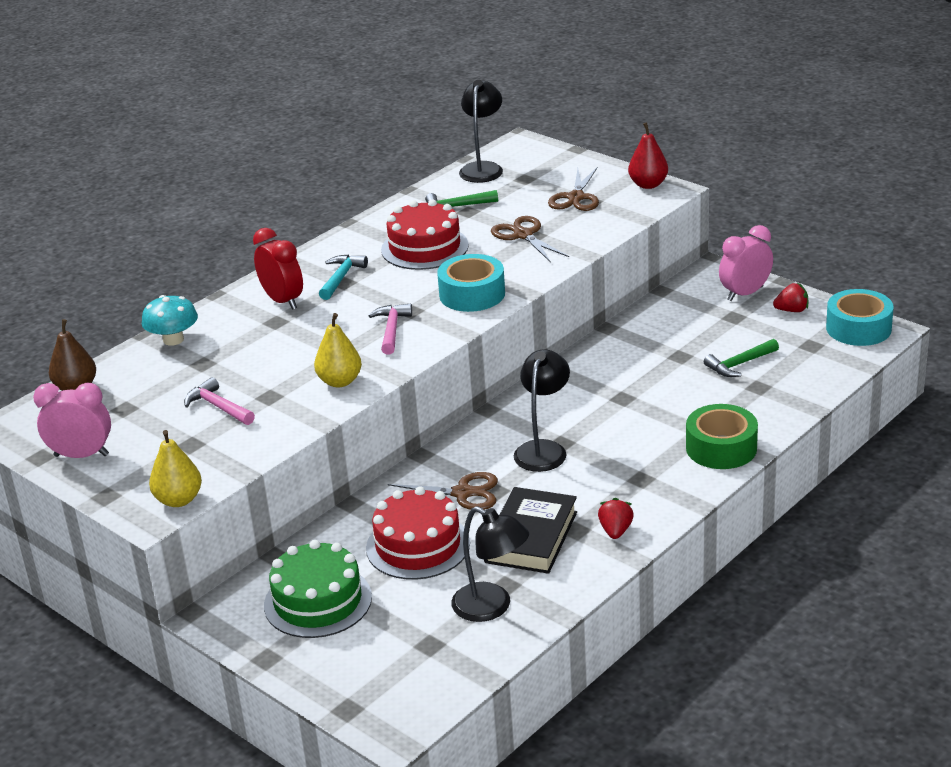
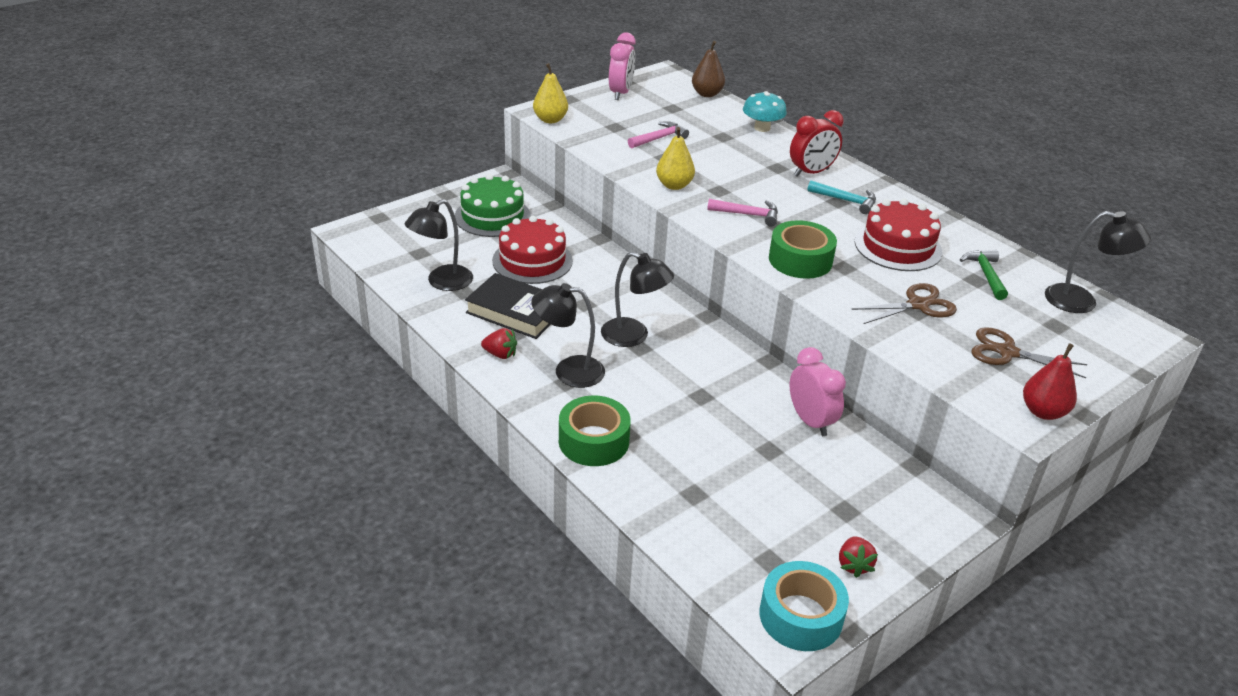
camera: 95 degrees right, 5 degrees up
brown scissors [388,472,498,510] -> none
turquoise tape [437,254,505,312] -> green tape [769,220,837,279]
green hammer [704,339,779,377] -> none
pink clock [719,225,773,301] -> pink clock moved to [790,347,846,436]
none -> black lamp [531,283,605,388]

